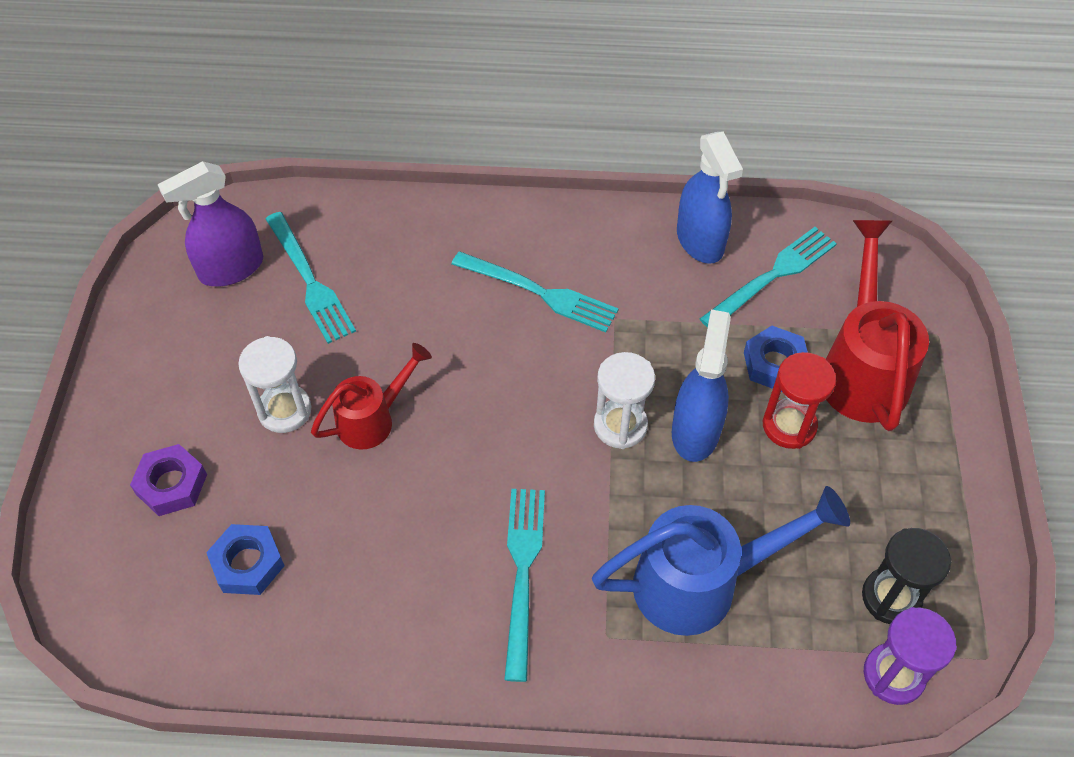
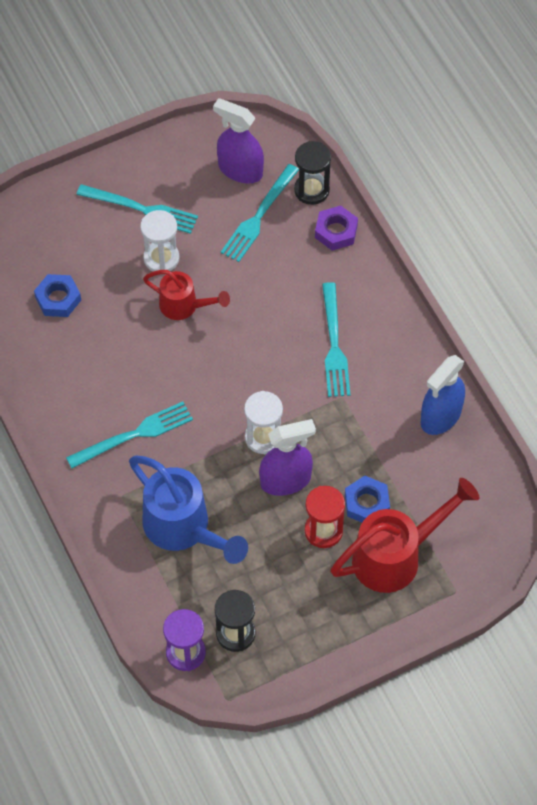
camera: 60 degrees right, 5 degrees up
purple nut [130,444,207,516] -> purple nut moved to [315,206,358,251]
blue spray bottle [672,309,731,462] -> purple spray bottle [259,419,316,496]
turquoise fork [700,227,837,328] -> turquoise fork moved to [76,184,198,234]
none -> black hourglass [294,141,331,205]

